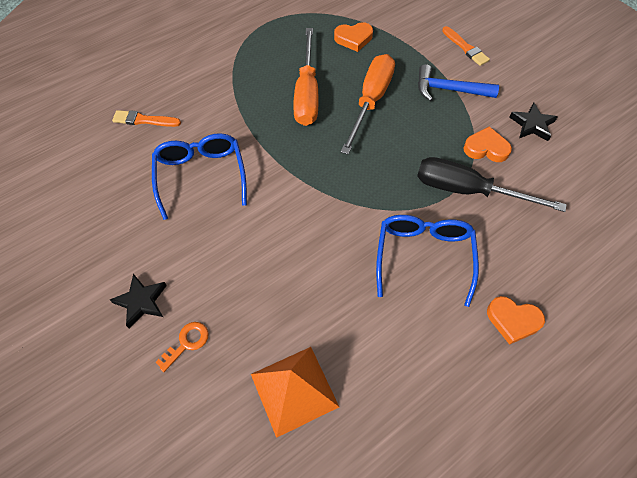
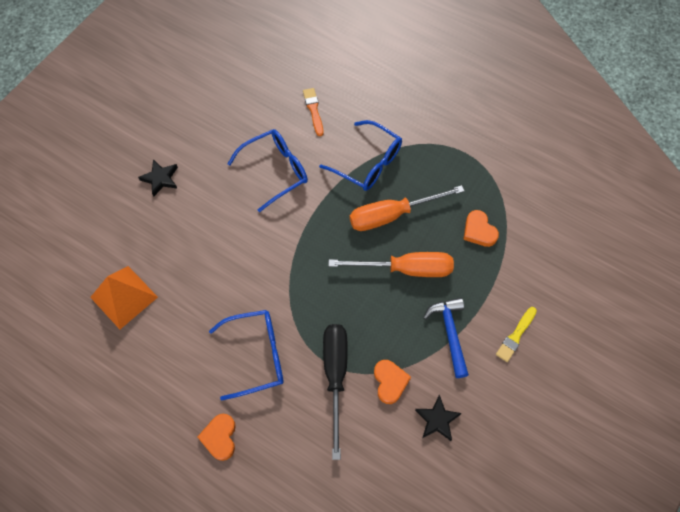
camera: 70 degrees right, 5 degrees up
orange key [155,322,209,372] -> none
orange brush [442,26,490,66] -> yellow brush [496,307,537,362]
none -> blue glasses [319,120,402,191]

